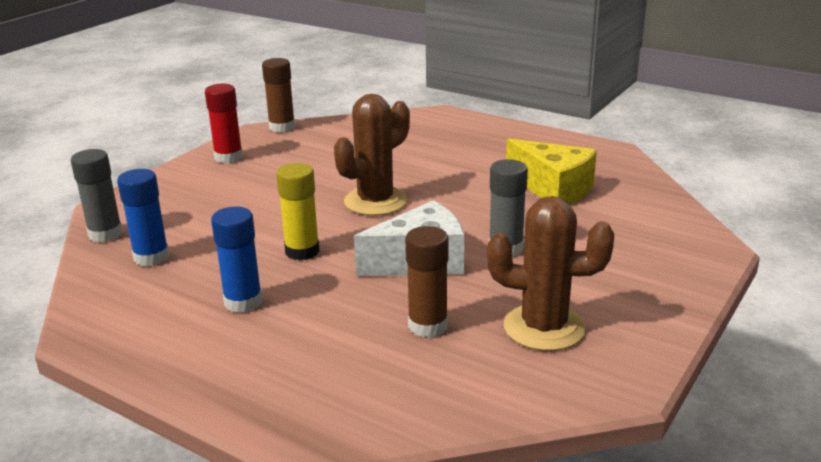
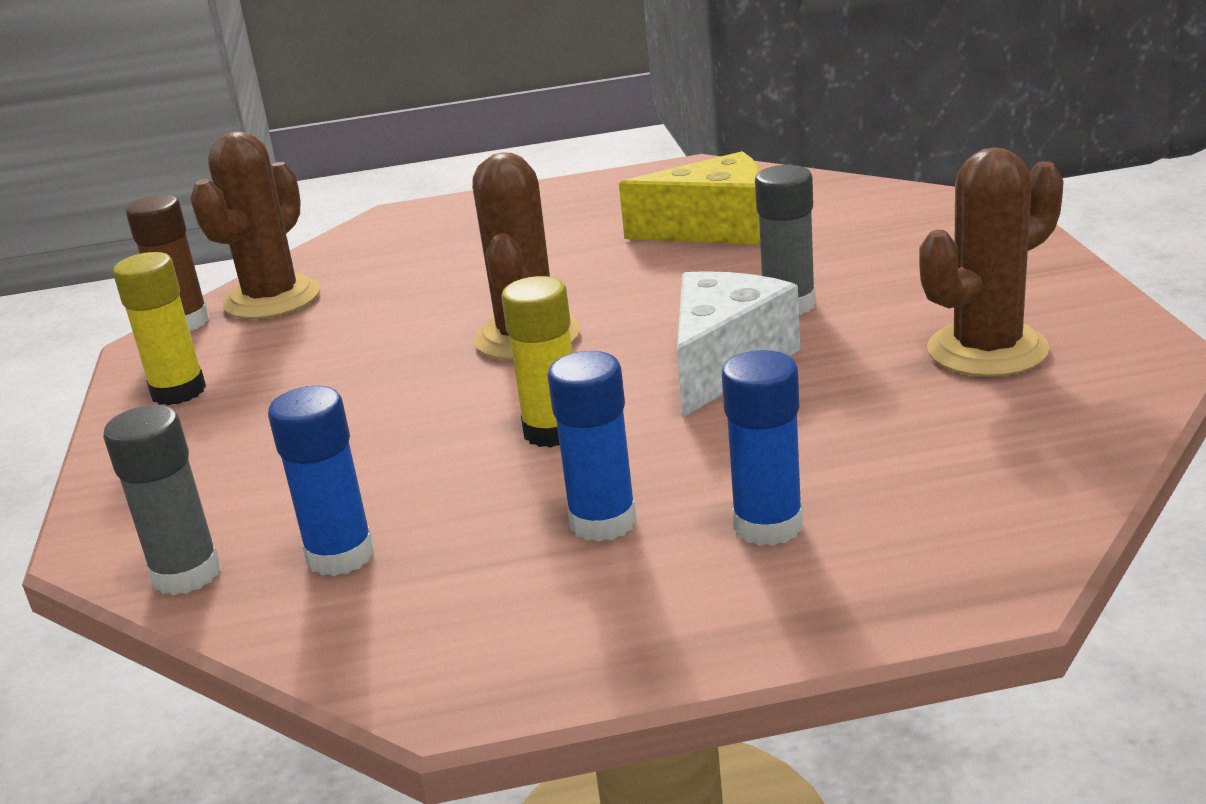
camera: 40 degrees left, 0 degrees up
red glue stick [205,83,243,163] -> yellow glue stick [113,252,206,405]
brown glue stick [405,226,449,338] -> none
none -> brown cactus [190,131,320,319]
none -> blue glue stick [722,350,803,546]

